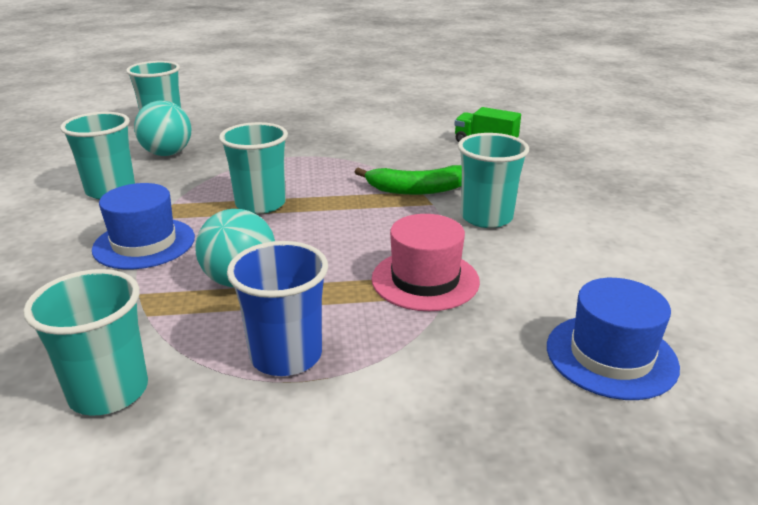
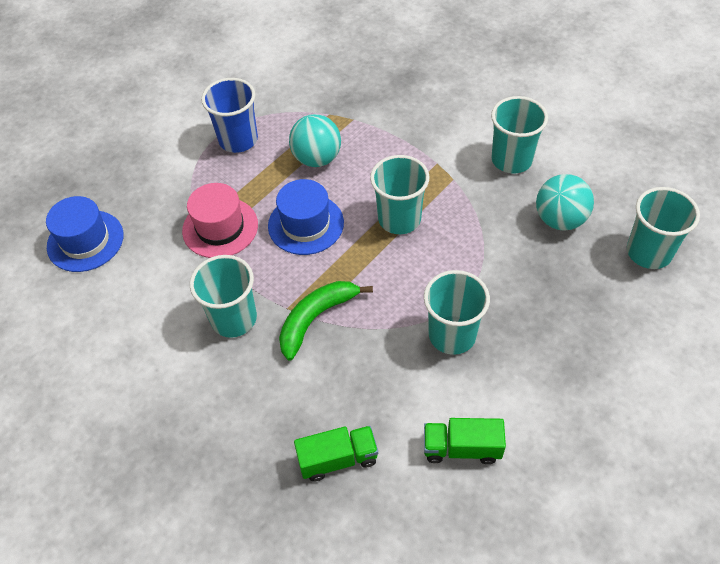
camera: 140 degrees right, 25 degrees up
turquoise cup [23,269,148,416] -> turquoise cup moved to [424,270,490,355]
blue hat [92,183,195,269] -> blue hat moved to [268,179,344,255]
none -> green truck [424,418,506,464]

